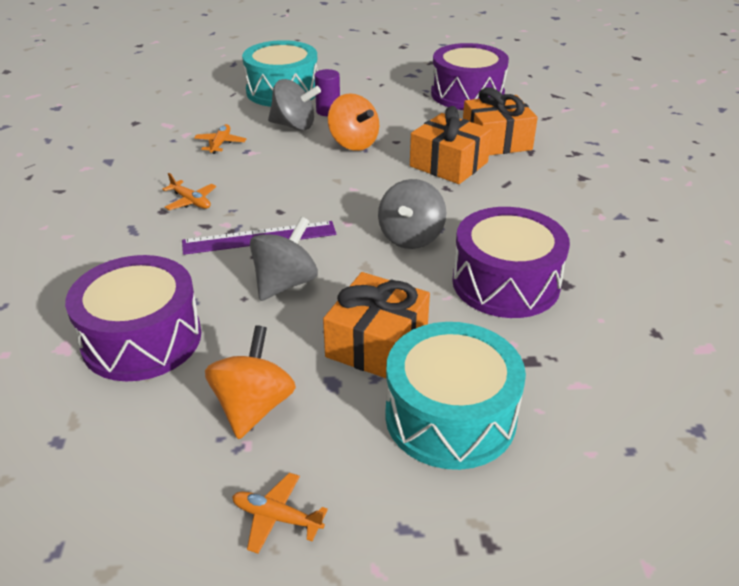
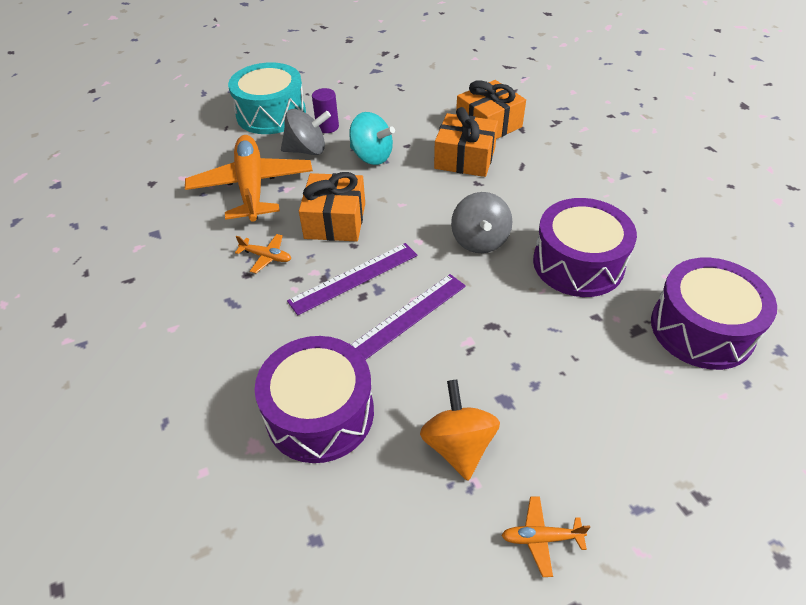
camera: 20 degrees left, 10 degrees up
orange plane [194,124,246,154] -> orange plane [185,135,313,222], size x2.48
grey spinning top [250,217,318,301] -> purple ruler [351,274,466,360]
orange gift [323,272,430,378] -> orange gift moved to [299,172,365,241]
orange spinning top [328,93,379,151] -> turquoise spinning top [349,112,395,165]
turquoise drum [385,322,526,470] -> none
purple drum [431,43,509,110] -> purple drum moved to [651,258,777,370]

